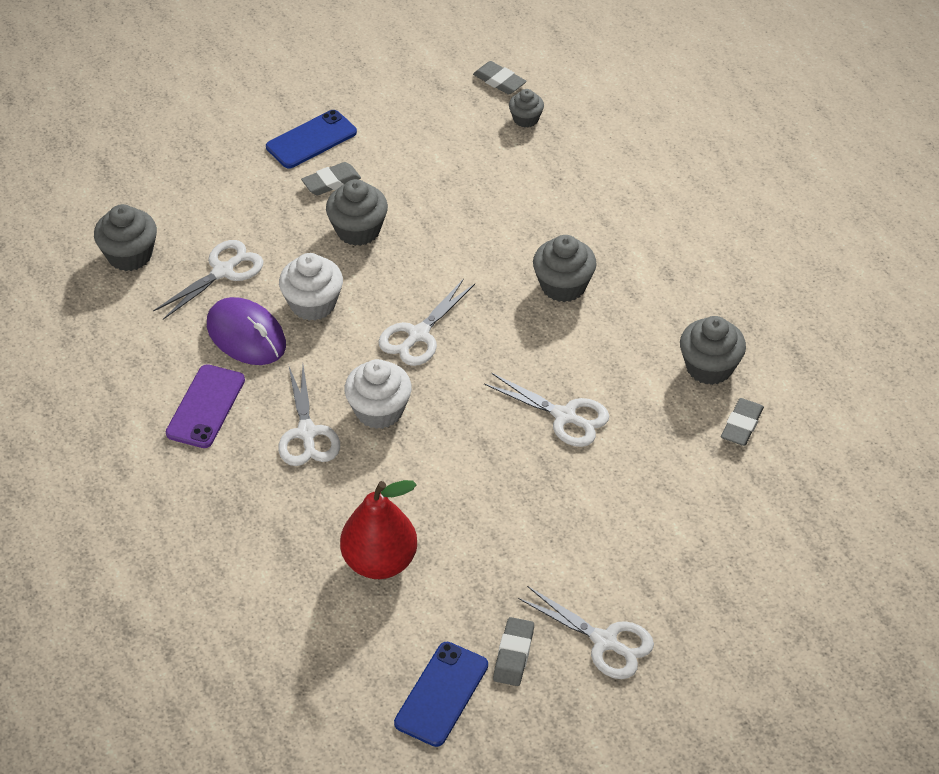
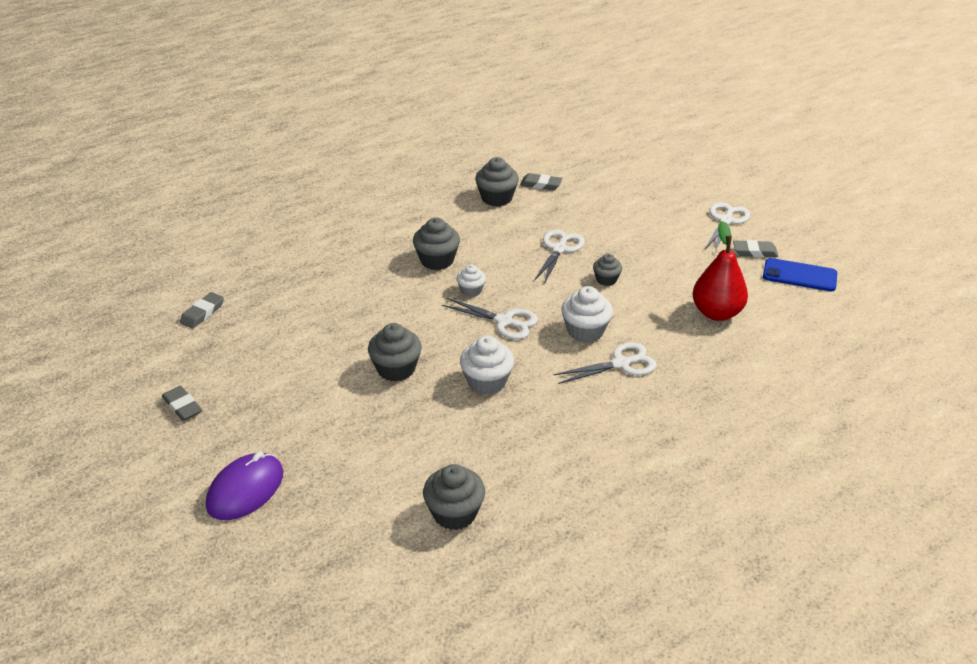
camera: 100 degrees left, 10 degrees down
white scissors [153,240,263,320] -> none
purple phone [166,364,245,448] -> none
purple mouse [207,297,286,365] -> purple mouse moved to [206,452,283,520]
blue phone [266,110,357,169] -> none
grey eraser [301,162,361,195] -> grey eraser moved to [162,386,202,421]
grey cupcake [509,89,544,127] -> grey cupcake moved to [593,254,622,286]
none -> white cupcake [456,264,486,297]

